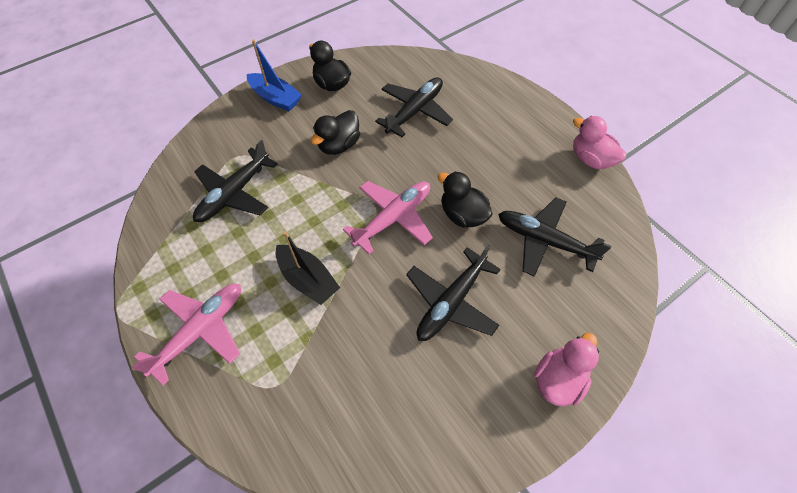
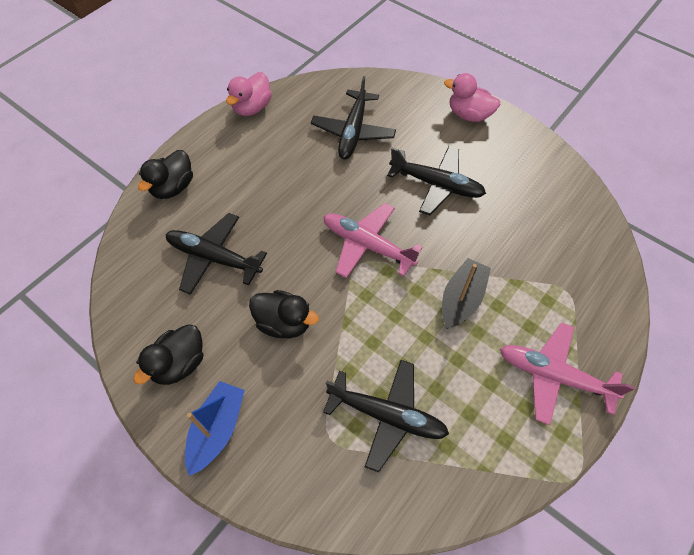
camera: 105 degrees left, 0 degrees up
black duck [438,171,493,228] -> black duck moved to [138,150,193,199]

